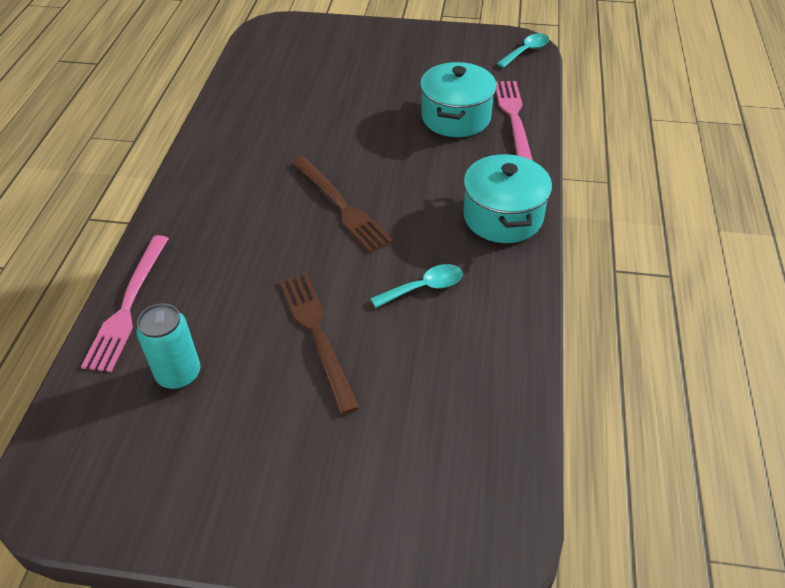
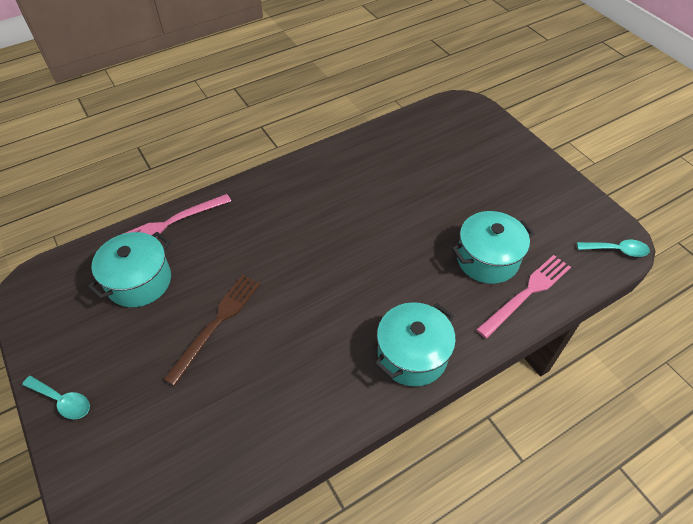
camera: 50 degrees right, 5 degrees up
turquoise can [137,303,200,389] -> turquoise pot [87,232,171,307]
brown fork [292,157,393,253] -> none
turquoise spoon [370,264,463,308] -> turquoise spoon moved to [22,376,90,419]

